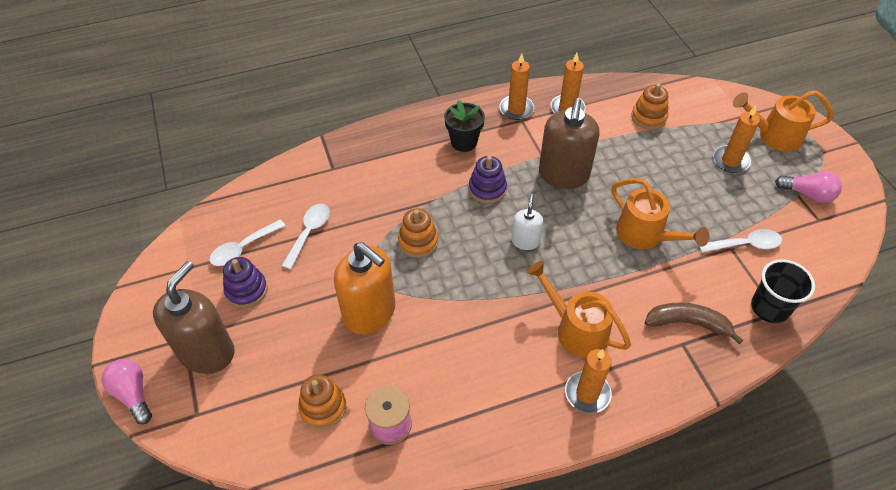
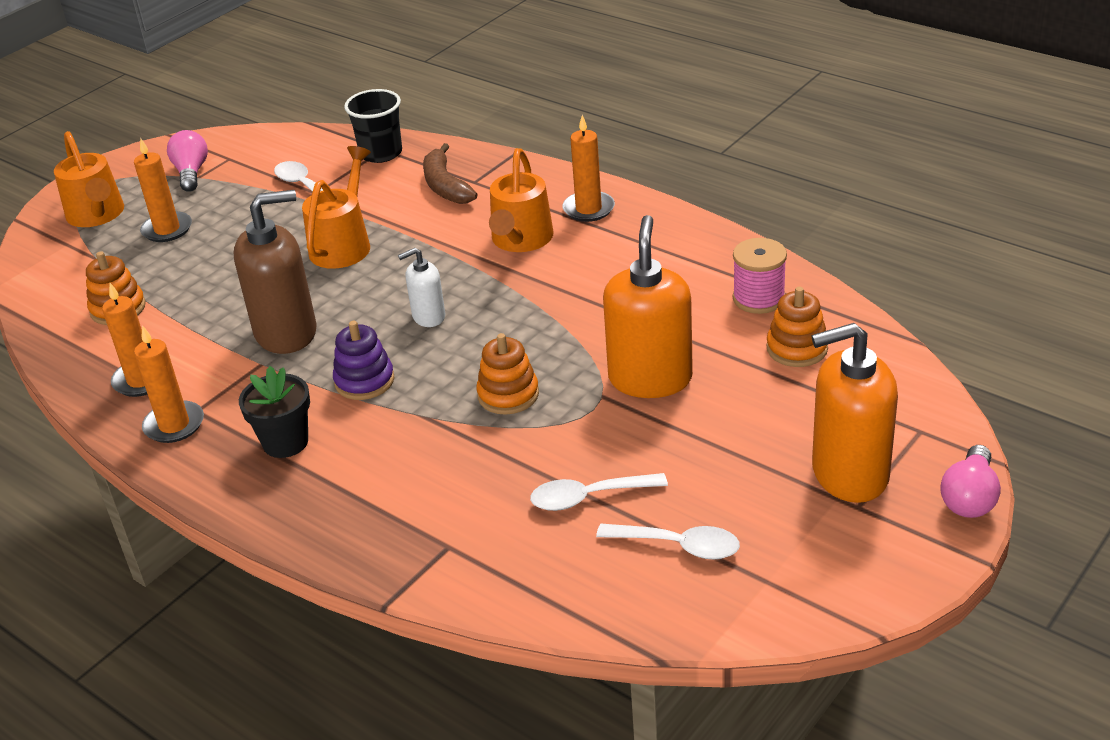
camera: 120 degrees left, 15 degrees down
brown soap dispenser [153,261,235,374] -> orange soap dispenser [811,323,898,503]
purple stacking toy [223,257,267,308] -> none

